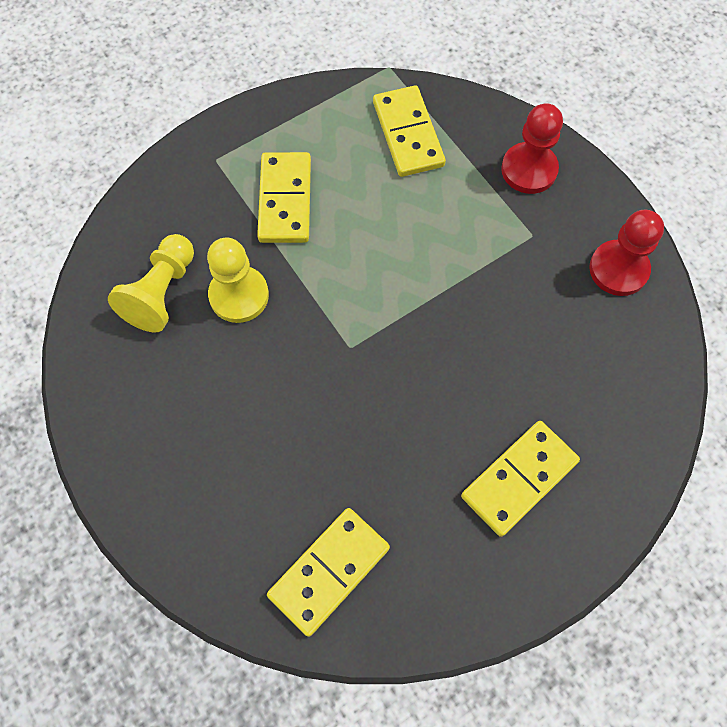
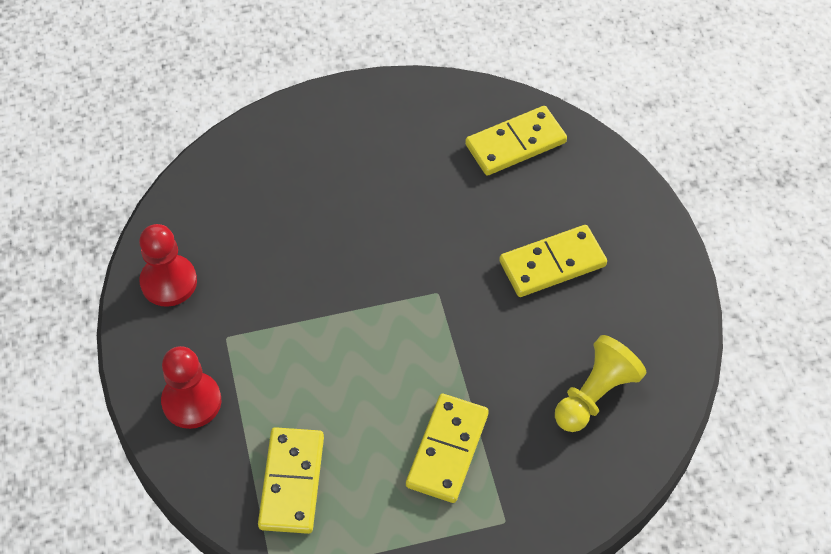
camera: 160 degrees left, 10 degrees down
yellow pawn [207,238,269,323] -> none
yellow domino [461,421,580,537] -> yellow domino moved to [499,225,607,297]

